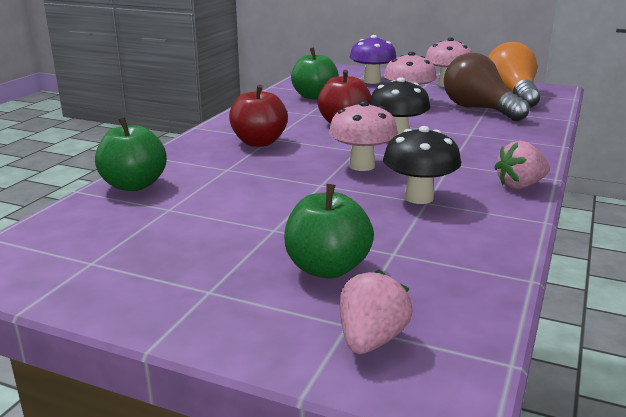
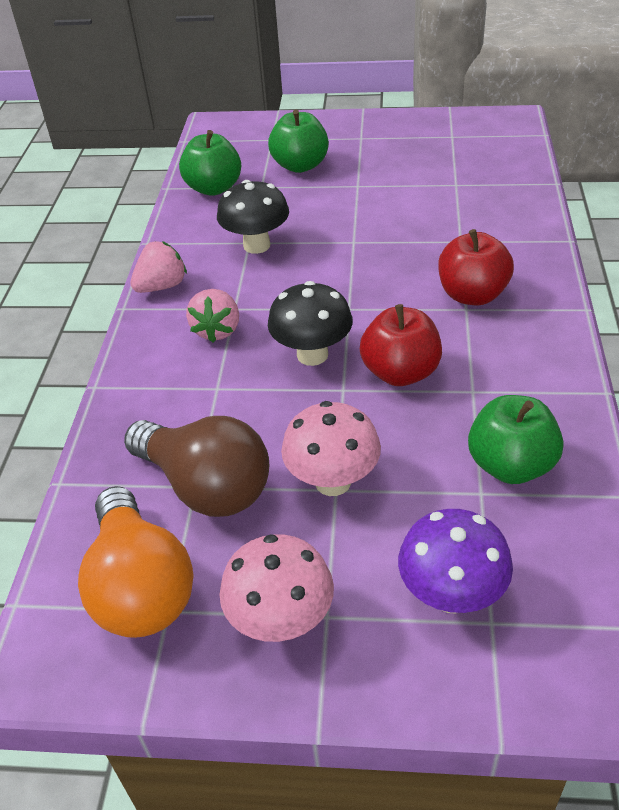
camera: 165 degrees right, 20 degrees up
green apple [95,117,167,191] -> green apple moved to [179,130,241,196]
pink mushroom [329,101,398,171] -> none
pink strawberry [340,270,412,354] -> pink strawberry moved to [186,289,239,342]

